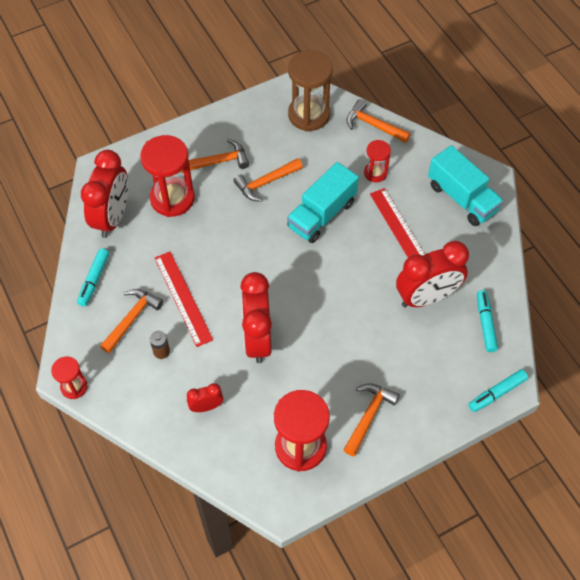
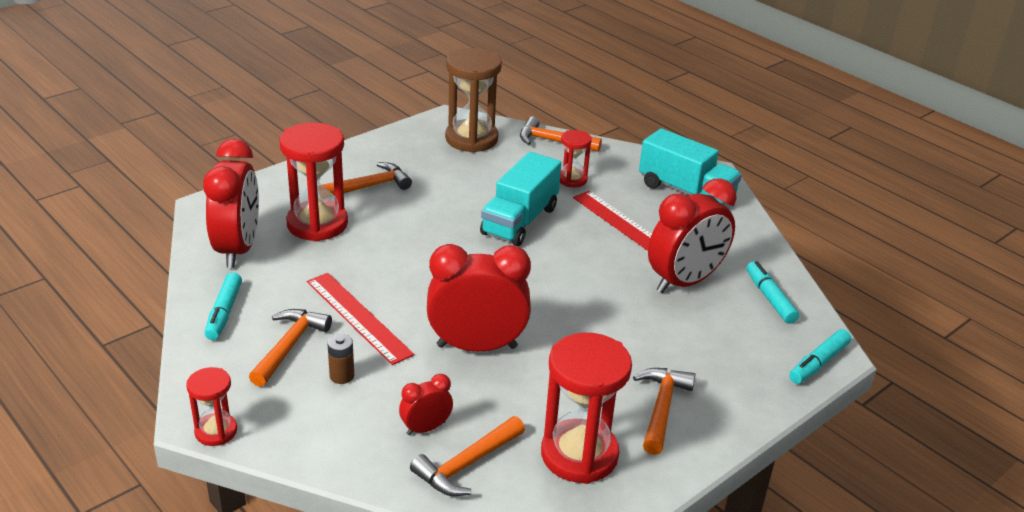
camera: 15 degrees left, 25 degrees down
orange hammer [233,158,303,202] -> orange hammer moved to [410,416,525,496]
red clock [240,272,272,363] -> red clock turned 105 degrees clockwise [427,244,531,352]

